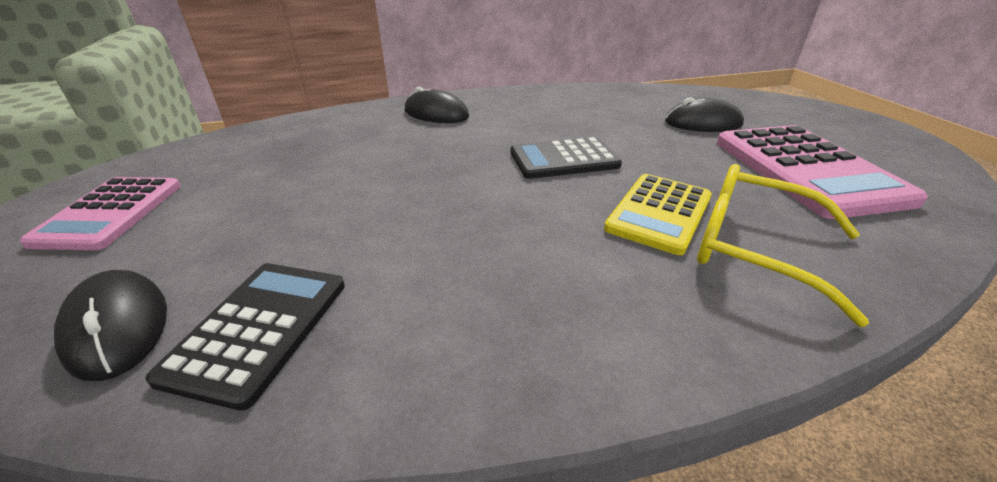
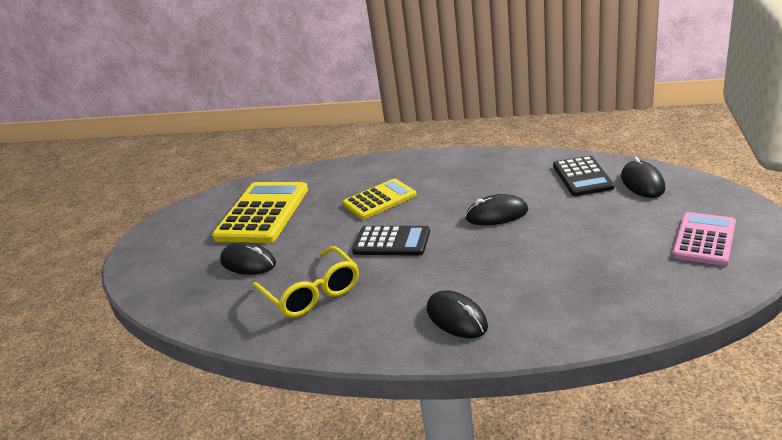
camera: 150 degrees left, 5 degrees down
black calculator [145,263,345,411] -> black calculator turned 45 degrees counterclockwise [553,156,614,196]
yellow glasses [697,164,869,327] -> yellow glasses moved to [252,246,359,318]
pink calculator [717,125,928,219] -> yellow calculator [212,182,308,243]
none -> black mouse [465,194,528,225]

